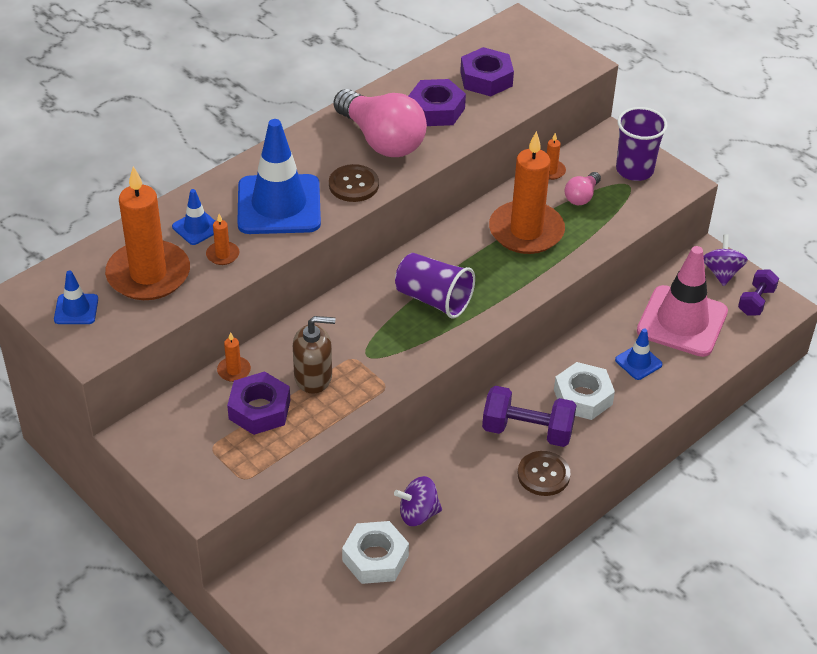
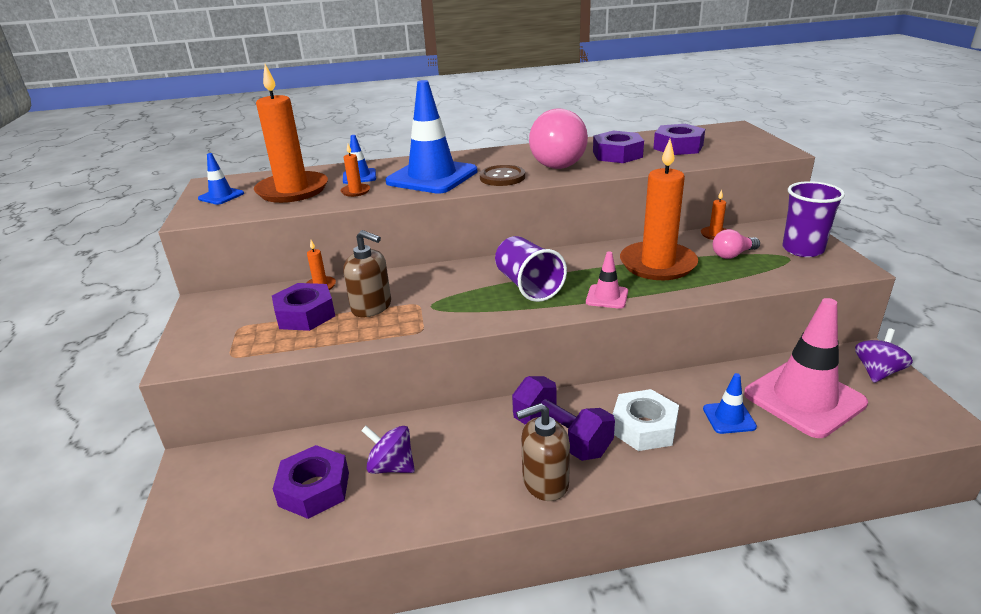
camera: 35 degrees right, 15 degrees down
white nut [342,521,409,584] -> purple nut [273,445,349,519]
brown button [518,451,570,496] -> brown soap dispenser [516,403,570,501]
purple dumbbell [738,269,779,316] -> none
none -> pink traffic cone [586,251,628,309]

